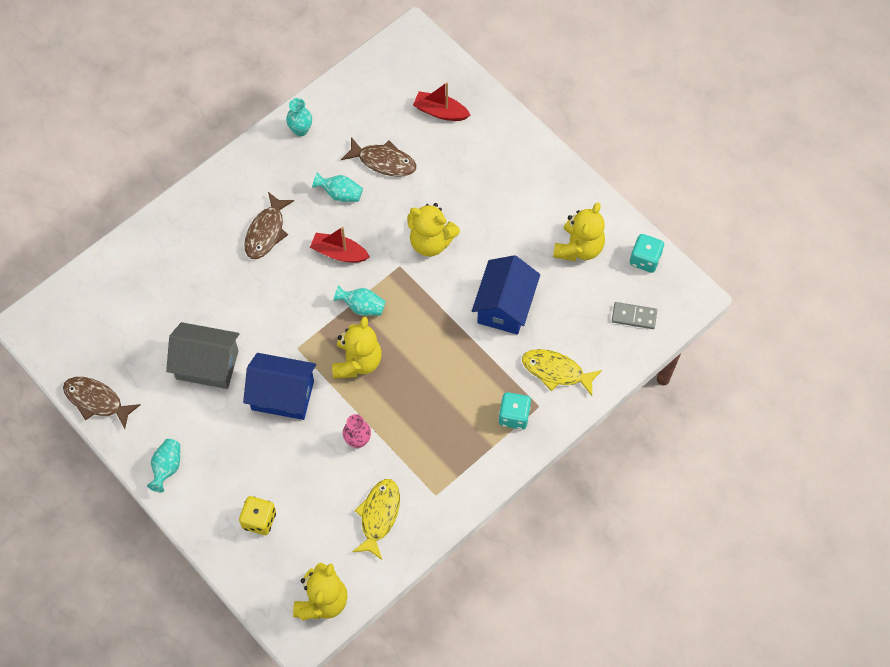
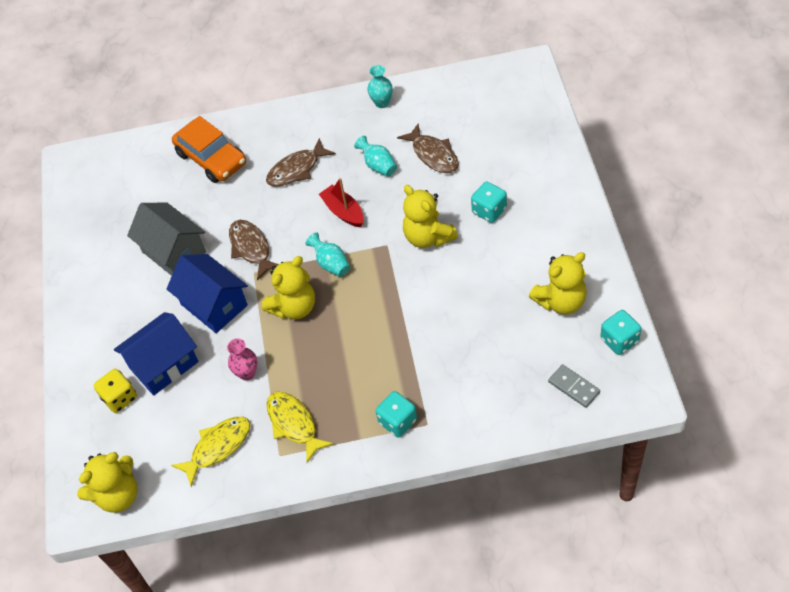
camera: 40 degrees right, 10 degrees down
brown fish [63,377,141,429] -> brown fish moved to [229,220,279,281]
turquoise vase [147,439,180,492] -> none
red boat [413,82,470,121] -> none
blue house [472,255,540,335] -> blue house moved to [114,312,199,396]
yellow fish [522,349,602,396] -> yellow fish moved to [266,392,333,463]
none -> orange car [172,116,246,183]
none -> turquoise dice [471,182,507,223]

